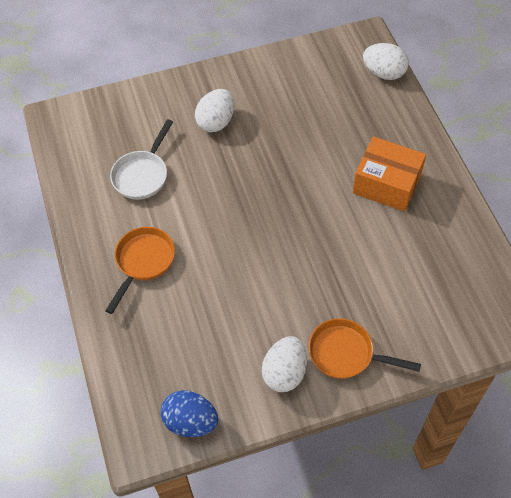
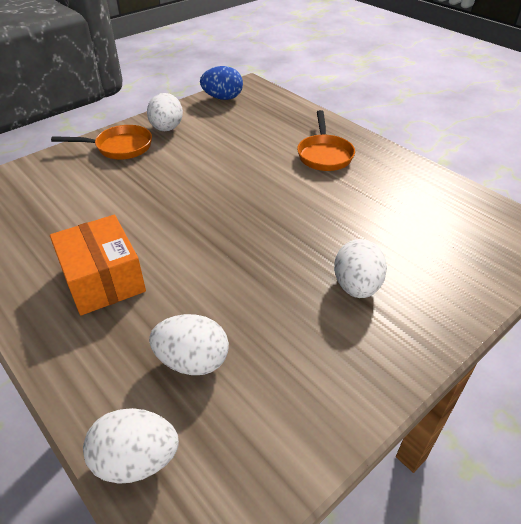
camera: 155 degrees right, 15 degrees down
white pan [110,119,173,200] -> none
orange box [353,136,426,212] -> orange box turned 60 degrees clockwise [50,215,146,316]
none -> white egg [149,314,229,375]

